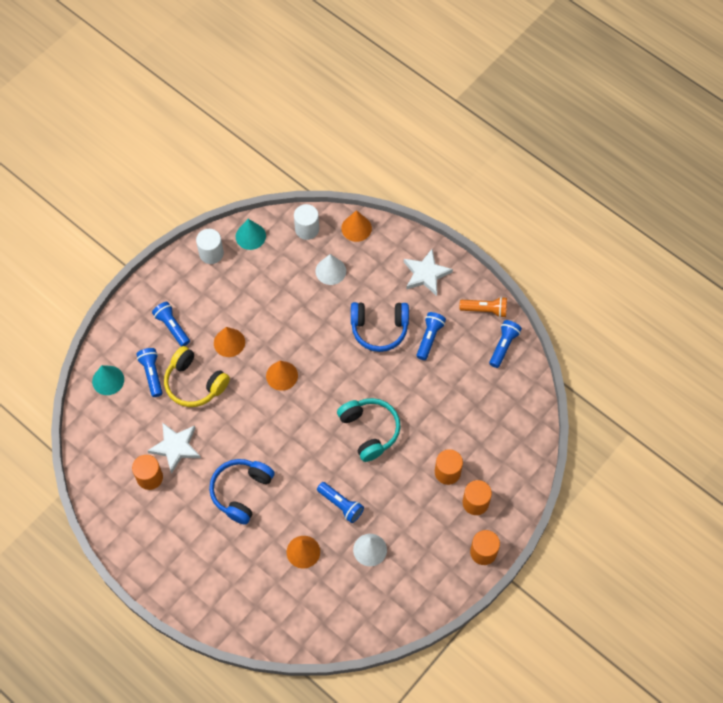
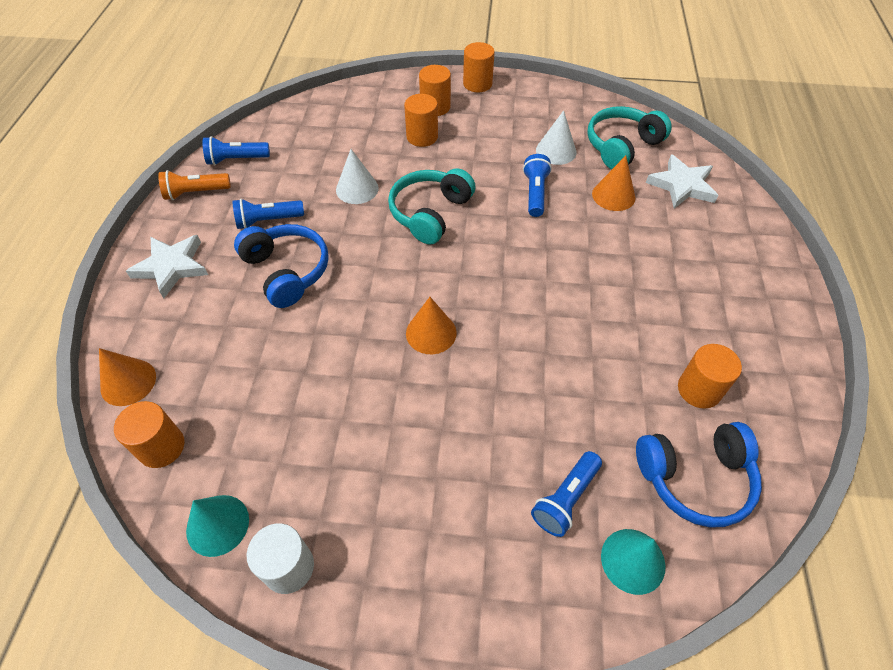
camera: 125 degrees left, 10 degrees down
white star [147,422,201,474] -> white star moved to [646,154,718,209]
blue flashlight [152,302,190,347] -> none
yellow headphones [164,346,230,407] -> none
blue headphones [209,459,275,525] -> blue headphones moved to [636,422,762,528]
orange cone [214,327,245,357] -> none
white cylinder [294,204,319,240] -> orange cylinder [114,401,185,468]
white cone [315,254,346,285] -> white cone moved to [336,149,379,204]
orange flashlight [460,297,507,318] -> orange flashlight turned 75 degrees counterclockwise [158,170,231,200]
none -> turquoise headphones [587,106,672,169]

